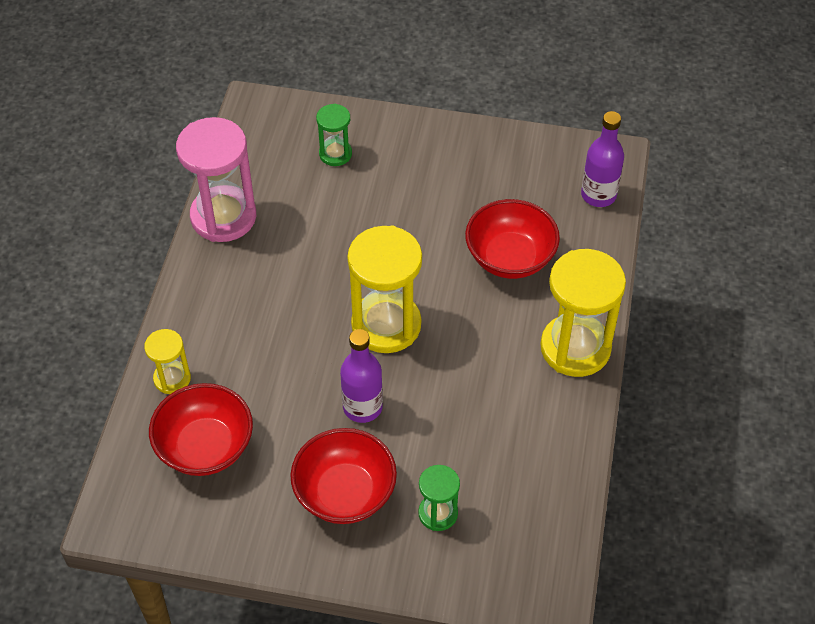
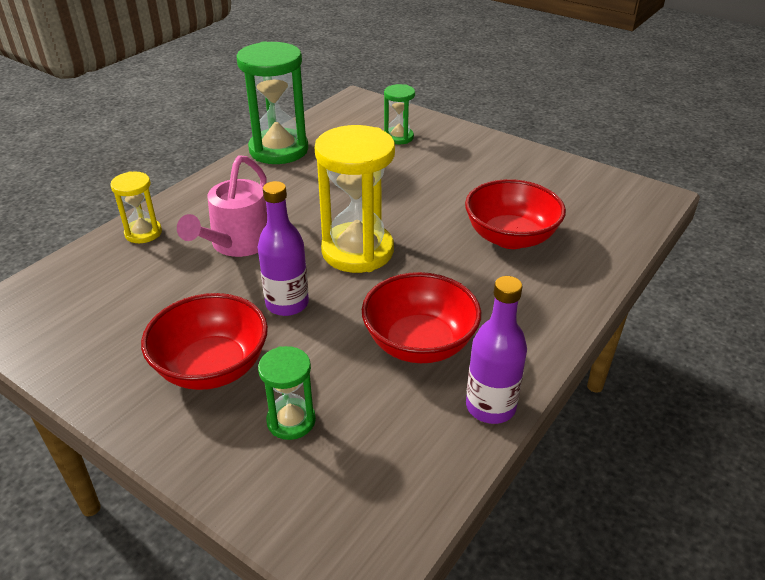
camera: 25 degrees right, 15 degrees down
red bowl [149,383,253,476] -> red bowl moved to [362,272,481,363]
pink hourglass [176,117,256,242] -> green hourglass [237,41,308,164]
yellow hourglass [540,249,626,377] -> none
purple bottle [581,111,624,207] -> purple bottle moved to [466,276,527,424]
none -> pink watering can [177,155,267,257]

